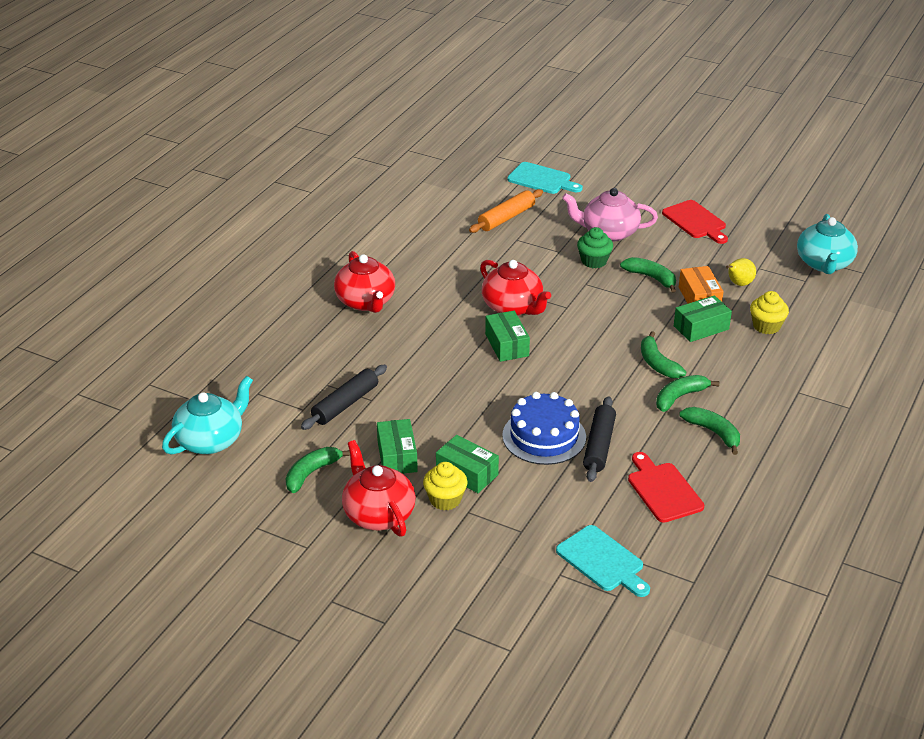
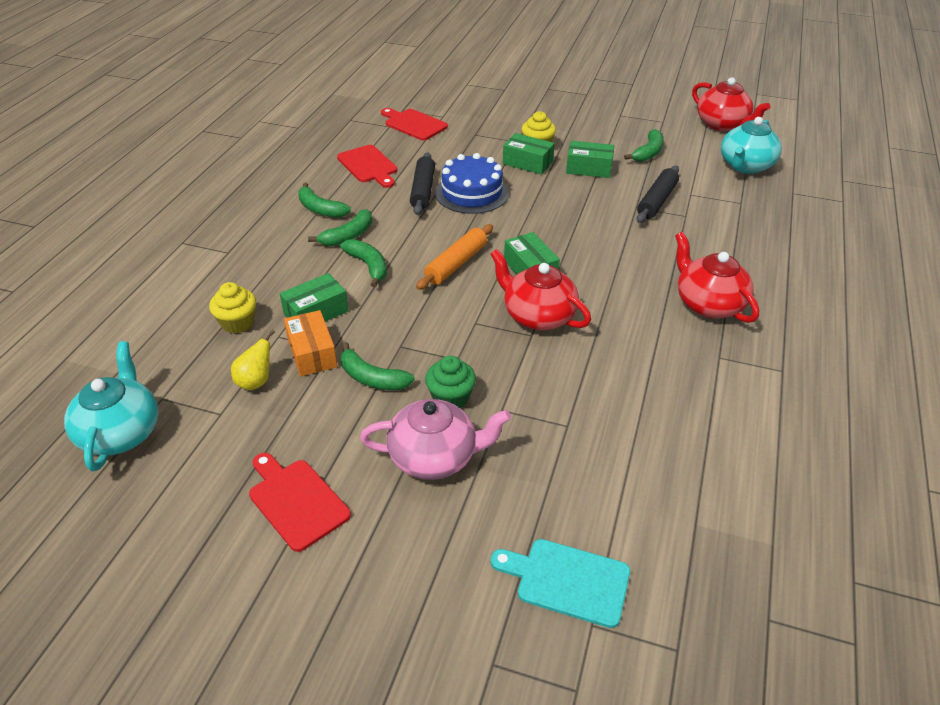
camera: 170 degrees right, 5 degrees up
red teapot [342,440,416,537] -> red teapot moved to [692,77,770,131]
green box [377,419,418,474] -> green box turned 60 degrees counterclockwise [566,141,614,178]
orange rolling pin [469,189,543,233] -> orange rolling pin moved to [416,224,493,290]
turquoise cutting board [556,525,650,597] -> red cutting board [381,108,448,140]

